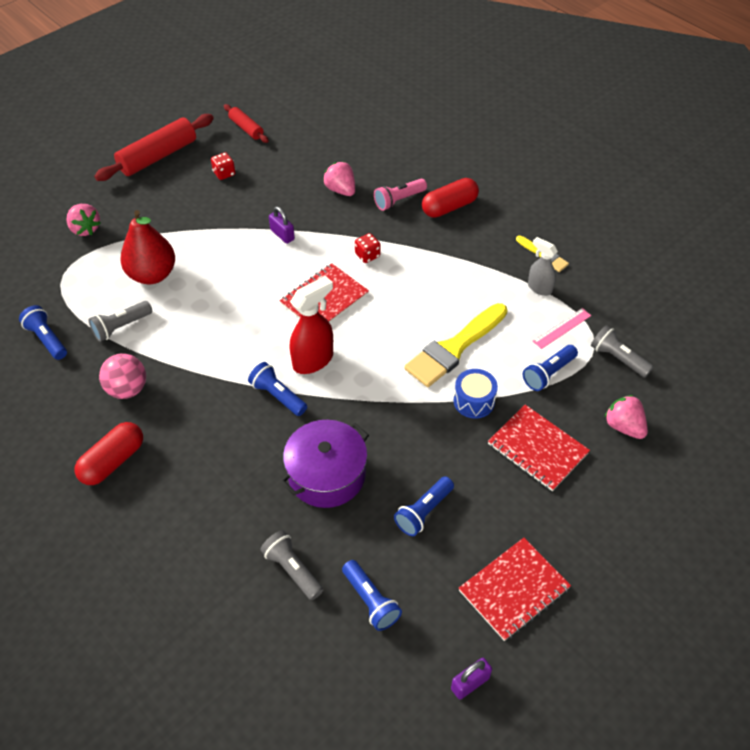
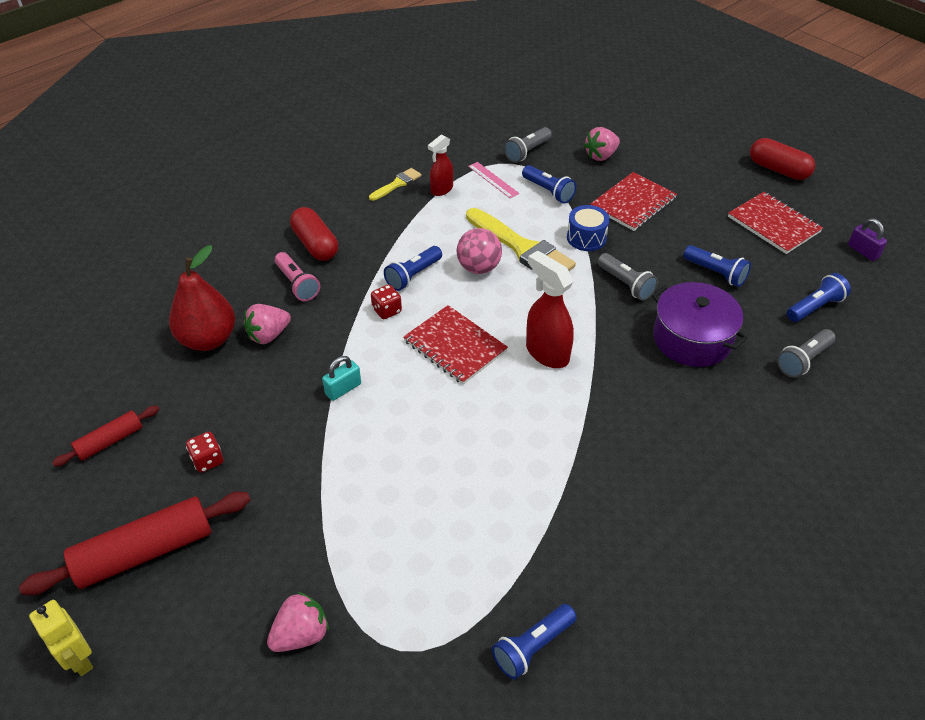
camera: 90 degrees left, 5 degrees down
red capsule [74,422,143,485] -> red capsule moved to [750,138,815,180]
grey flashlight [89,301,152,342] -> grey flashlight moved to [598,253,658,301]
red rolling pin [94,114,214,181] -> red rolling pin turned 75 degrees counterclockwise [19,492,251,595]
pink ball [99,353,146,399] -> pink ball moved to [456,228,502,274]
red pear [120,210,175,284] -> red pear moved to [169,245,235,351]
blue flashlight [248,362,307,416] -> blue flashlight moved to [384,246,442,291]
purple padlock [269,207,295,244] -> turquoise padlock [322,356,361,401]
grey spray bottle [528,237,558,296] -> red spray bottle [428,134,453,196]
none -> yellow robot [29,600,93,676]

